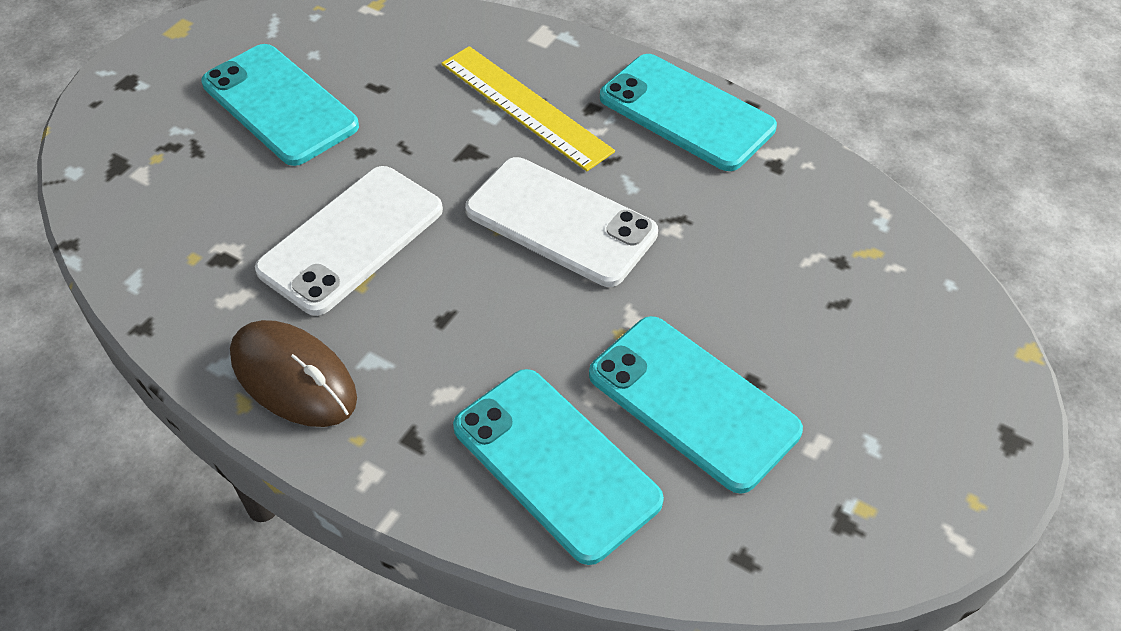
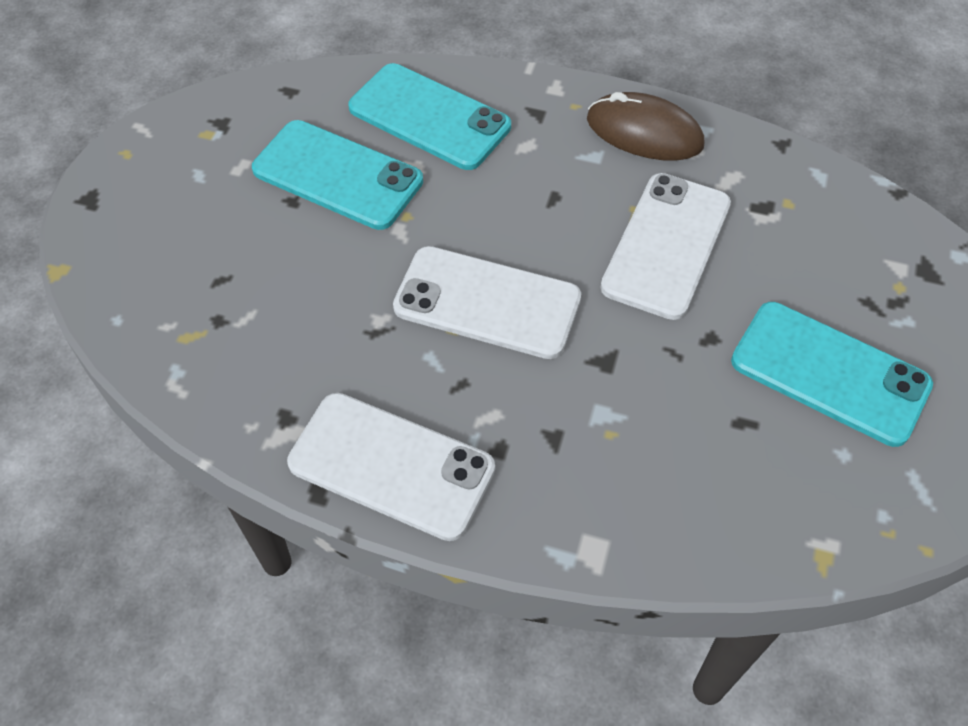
camera: 165 degrees right, 5 degrees up
yellow ruler [441,46,615,171] -> none
turquoise phone [600,54,777,171] -> white phone [287,393,495,541]

